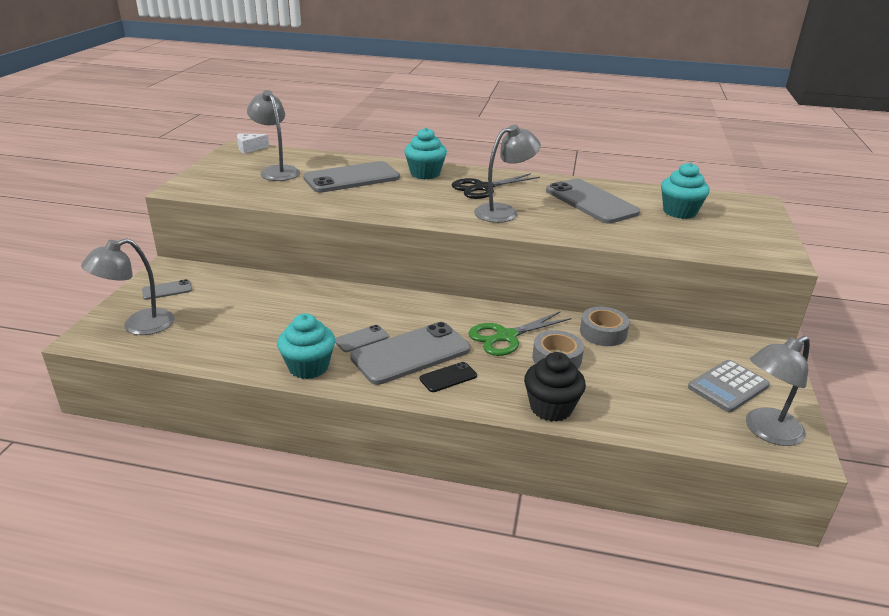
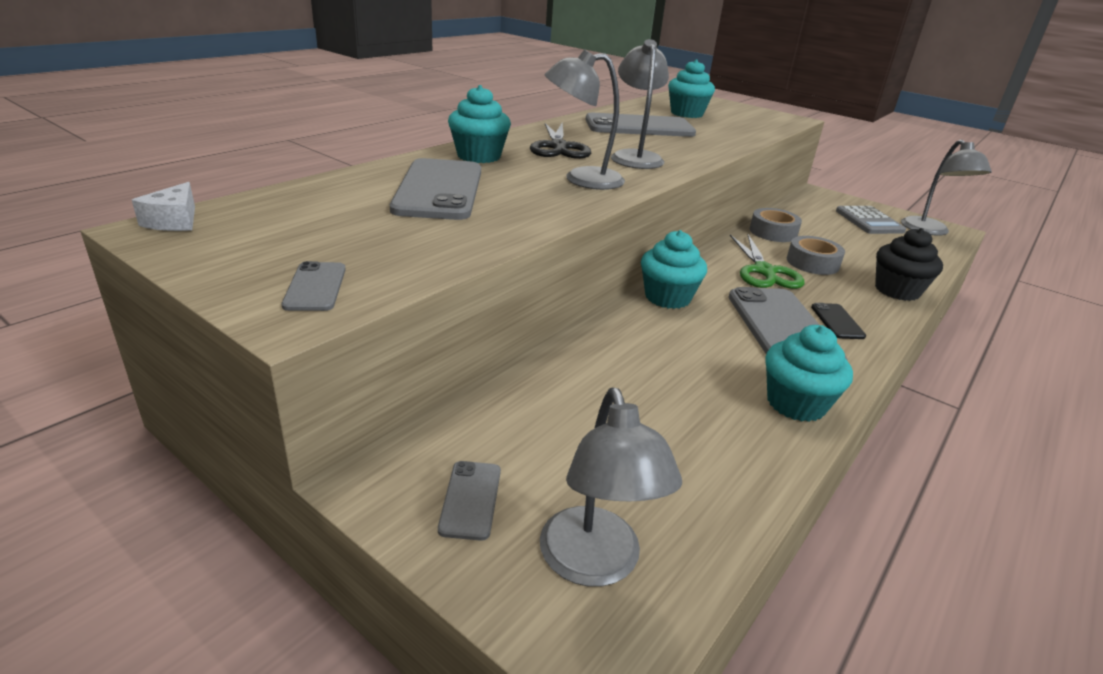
camera: 65 degrees left, 0 degrees up
grey lamp [247,90,300,181] -> grey lamp moved to [545,50,625,190]
grey phone [335,325,389,352] -> grey phone moved to [282,261,346,311]
none -> turquoise cupcake [641,230,707,309]

